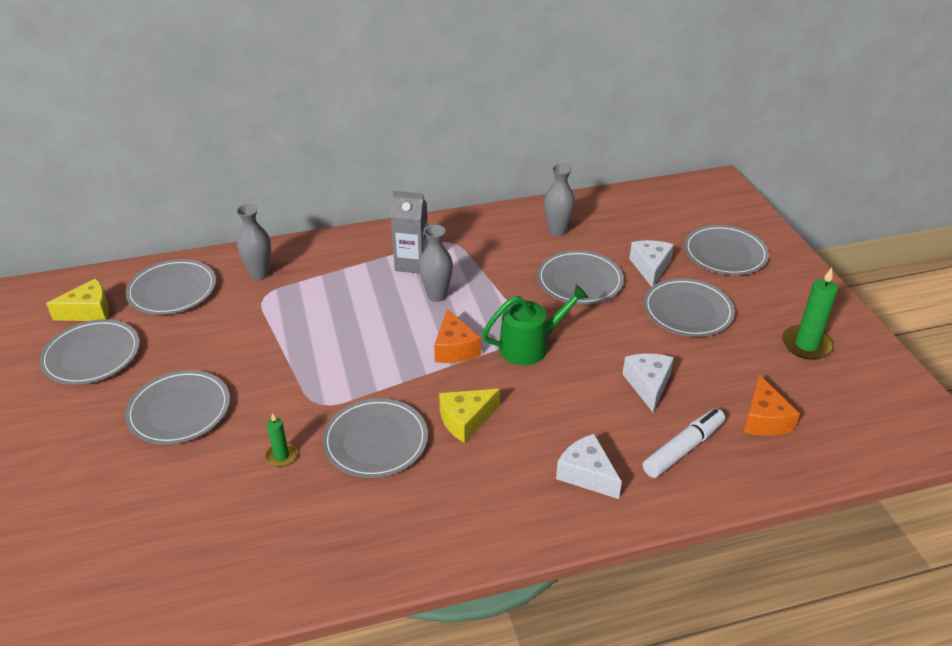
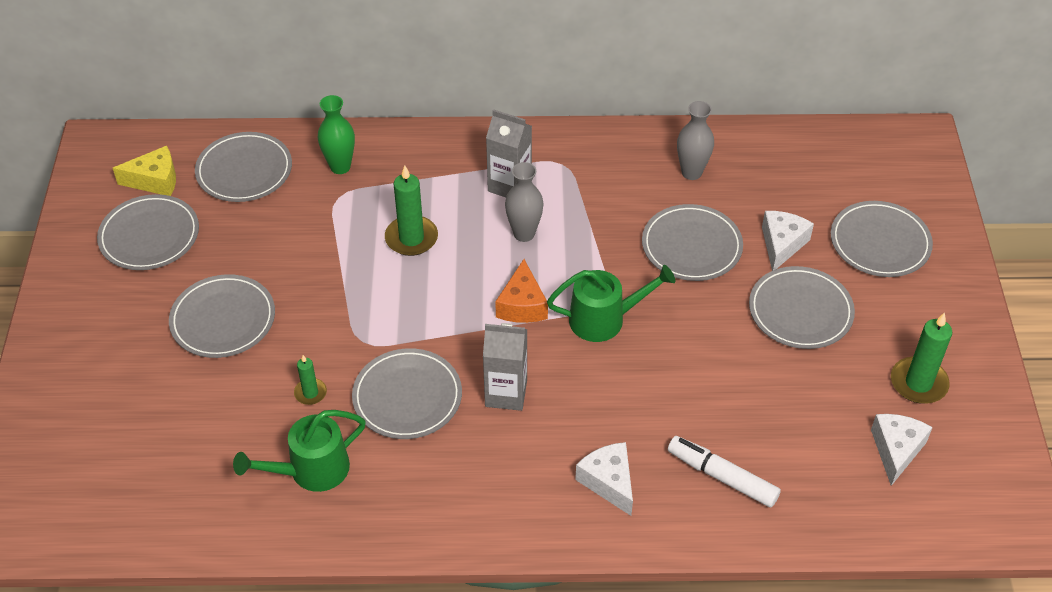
camera: 15 degrees right, 10 degrees up
grey vase [236,204,271,280] -> green vase [318,95,355,174]
yellow cheese [439,389,500,443] -> grey carton [483,323,527,411]
white cheese [623,354,674,412] -> white cheese moved to [871,414,933,486]
white marker [643,408,725,478] -> white marker turned 120 degrees counterclockwise [668,436,781,507]
orange cheese [743,375,800,436] -> none
none -> green watering can [233,410,366,492]
none -> green candle [385,166,438,256]

